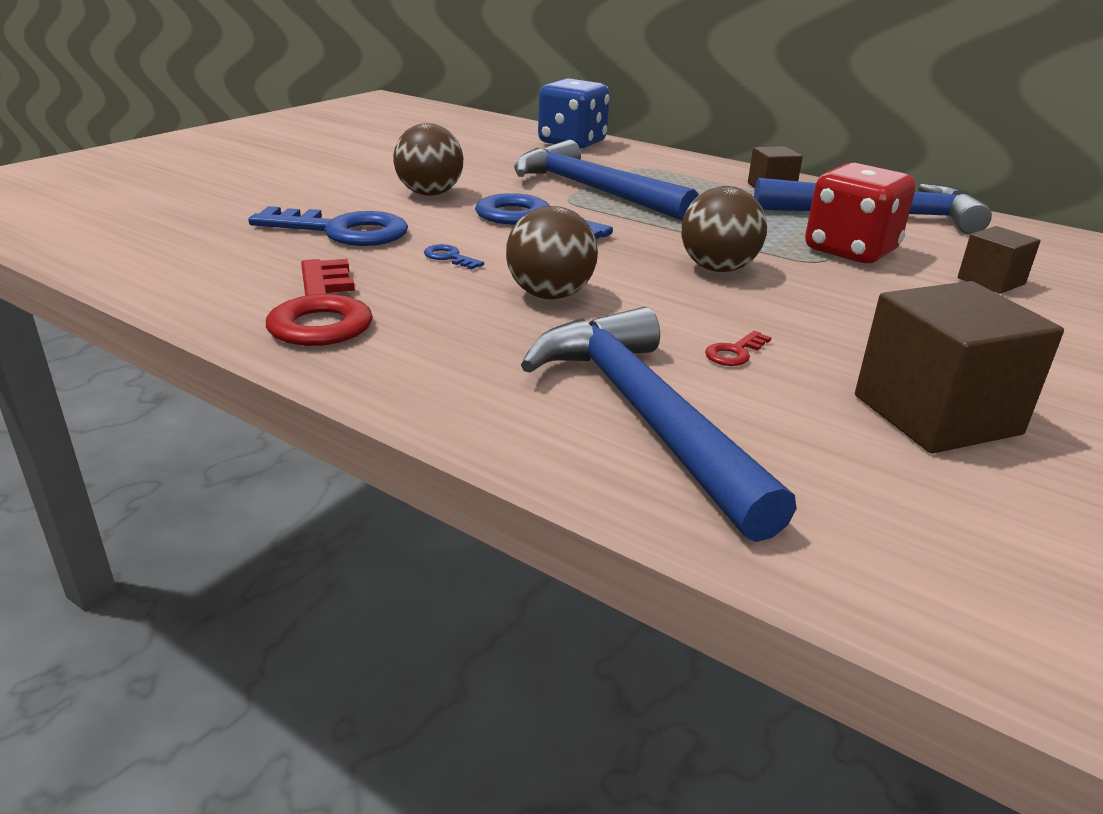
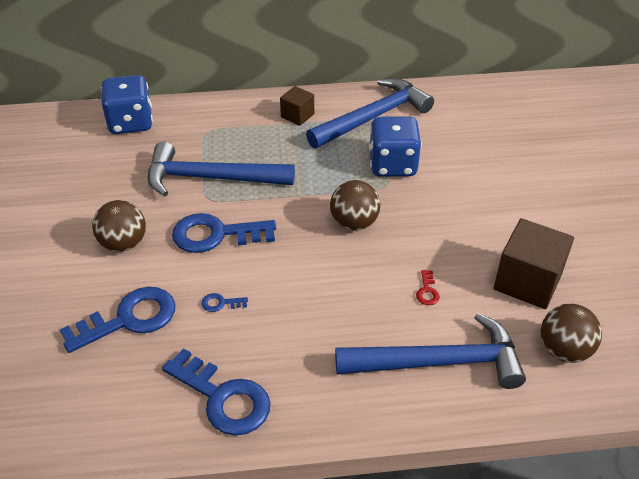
camera: 40 degrees left, 15 degrees up
red key [266,259,373,346] -> blue key [162,348,271,436]
brown ball [506,206,598,299] -> brown ball moved to [541,304,602,363]
blue hammer [521,307,796,542] -> blue hammer turned 150 degrees clockwise [335,313,526,389]
red dice [805,163,916,264] -> blue dice [369,117,422,176]
brown cube [957,226,1041,294] -> none

